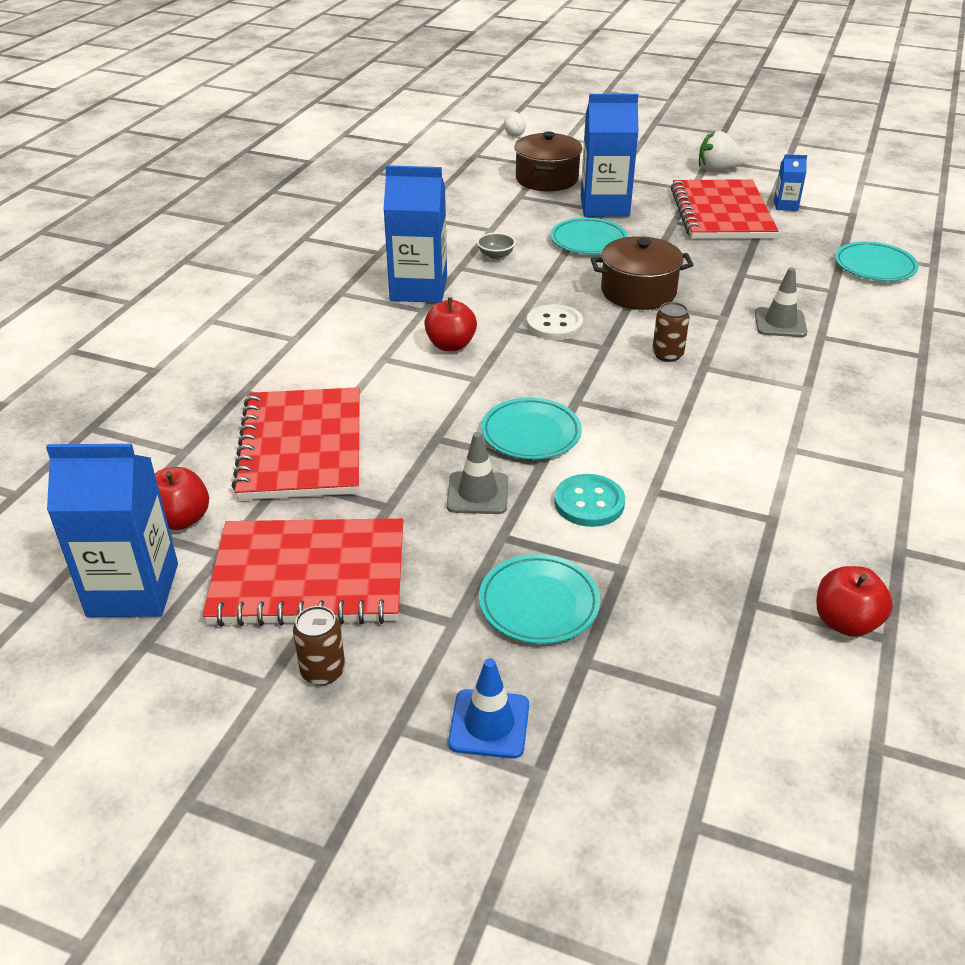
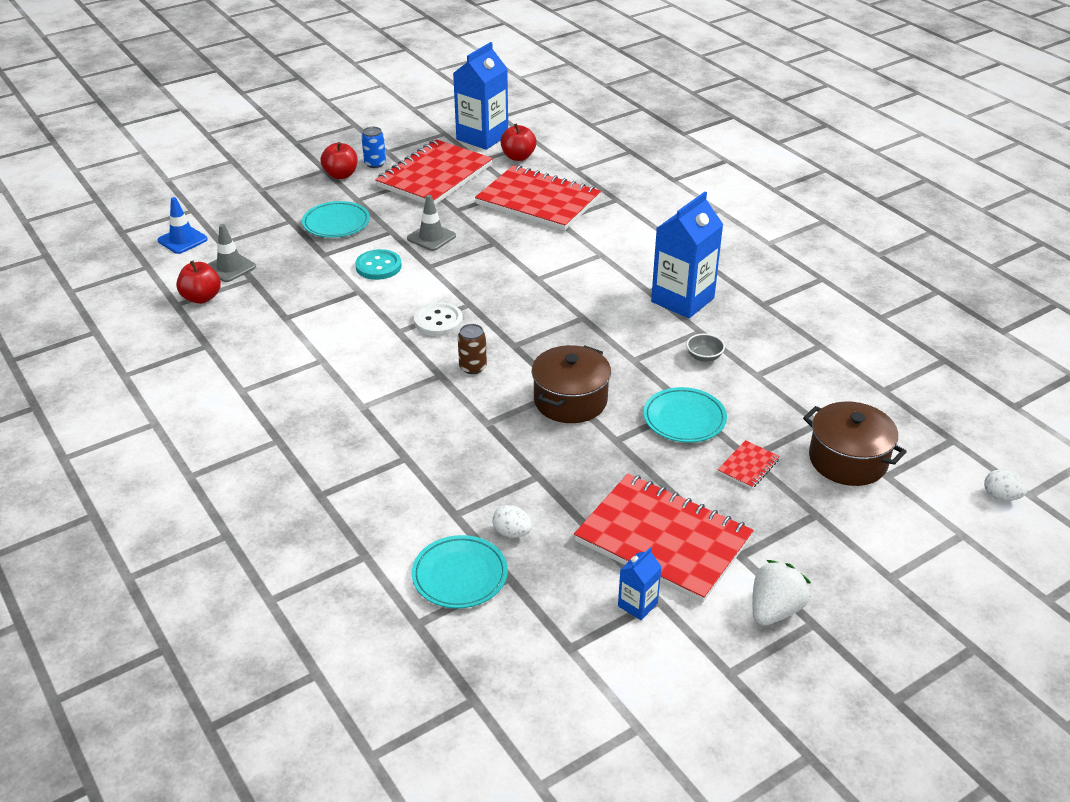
camera: 125 degrees right, 0 degrees up
brown can [293,606,345,685] -> blue can [361,127,386,168]
red apple [424,297,477,351] -> red apple moved to [320,142,358,179]
blue traffic cone [448,658,529,759] -> blue traffic cone moved to [158,197,208,254]
turquoise plate [481,397,582,460] -> none
white button [527,304,583,340] -> white button moved to [414,302,463,336]
blue carton [581,94,639,217] -> red notebook [718,440,780,489]
grey traffic cone [755,267,807,337] -> grey traffic cone moved to [208,224,256,282]
none -> white egg [492,505,532,538]

